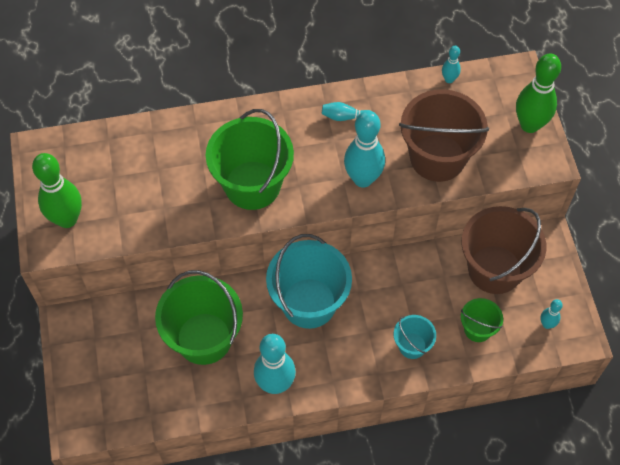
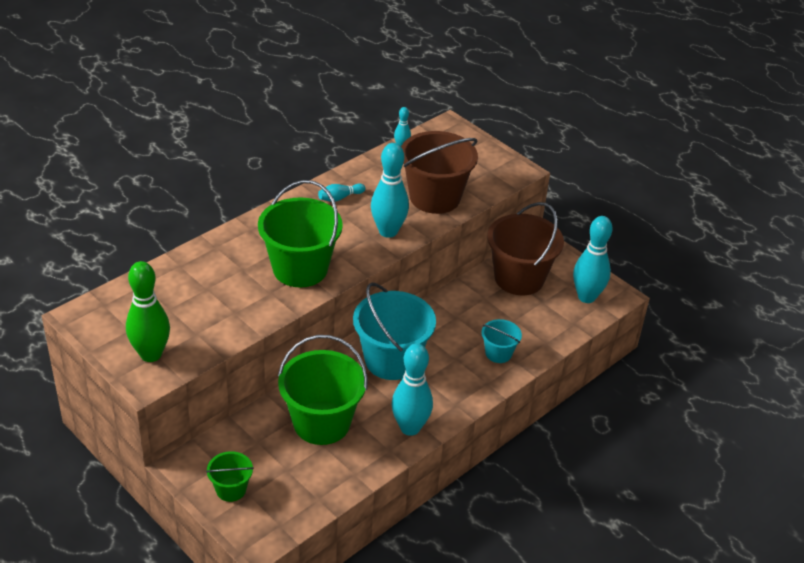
camera: 35 degrees left, 20 degrees down
green bucket [461,298,503,342] -> green bucket moved to [206,451,254,502]
green bowling pin [516,54,561,133] -> none
turquoise bowling pin [540,299,563,329] -> turquoise bowling pin [573,216,613,303], size x2.07

